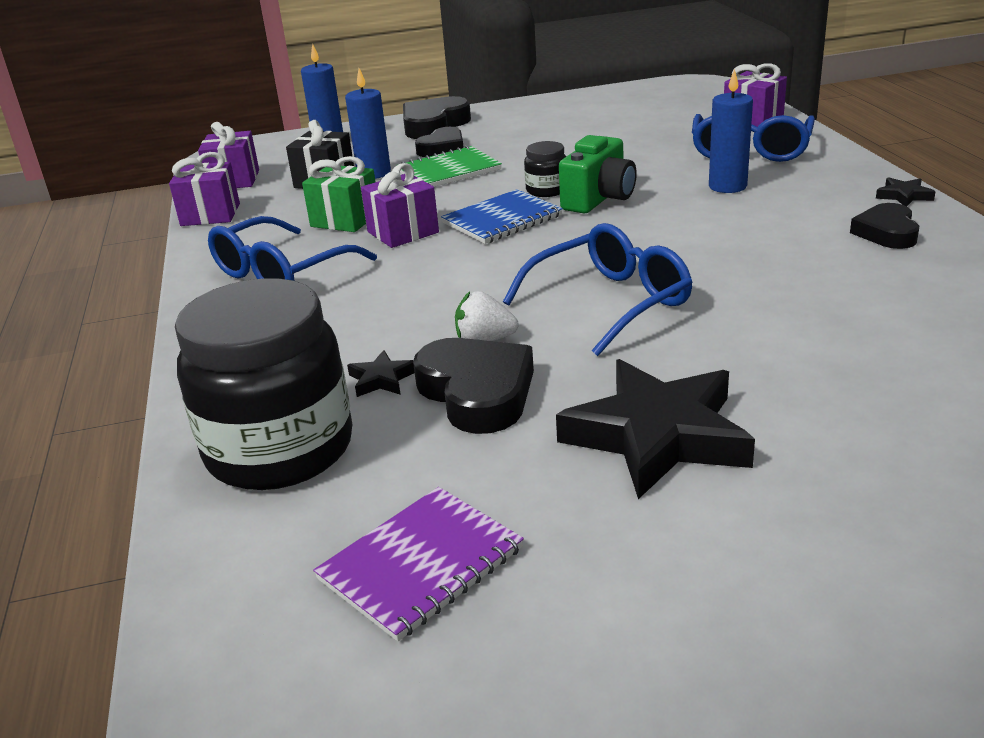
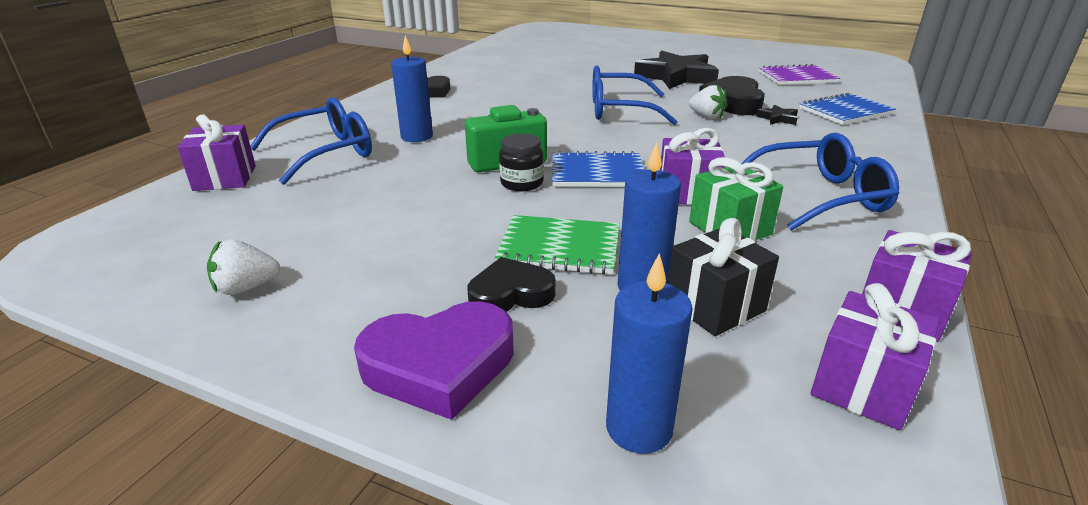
camera: 145 degrees left, 0 degrees up
black jar [175,278,352,490] -> blue notebook [799,93,896,125]
black heart [403,96,471,139] -> purple heart [354,301,514,420]
black star [876,177,936,206] -> none
none -> white strawberry [207,239,281,295]

